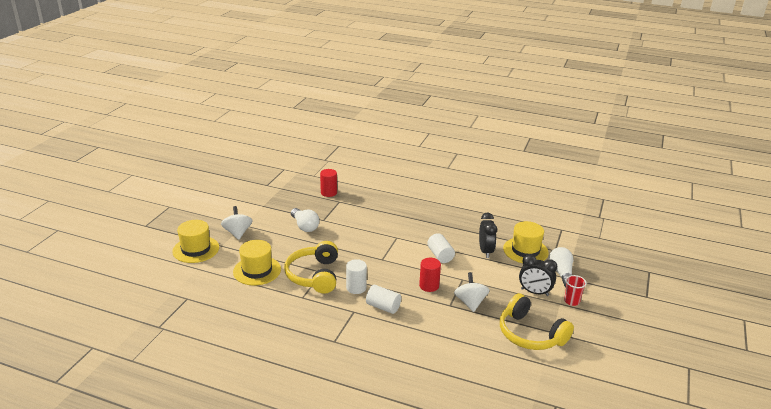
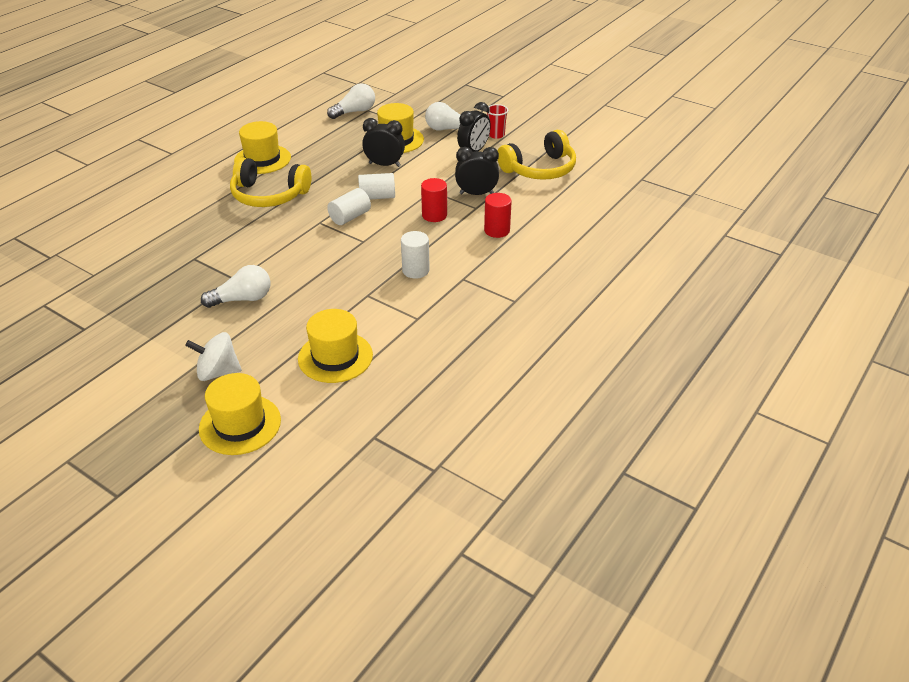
camera: 75 degrees left, 10 degrees up
yellow headphones [284,241,338,294] -> yellow headphones moved to [230,157,311,207]
red cylinder [320,169,337,197] -> red cylinder moved to [484,193,512,238]
white cylinder [366,285,401,314] -> white cylinder moved to [327,188,371,225]
white spinning top [454,272,490,312] -> black clock [455,147,499,195]
none -> yellow hat [234,121,291,174]
none -> white light bulb [327,83,375,119]

